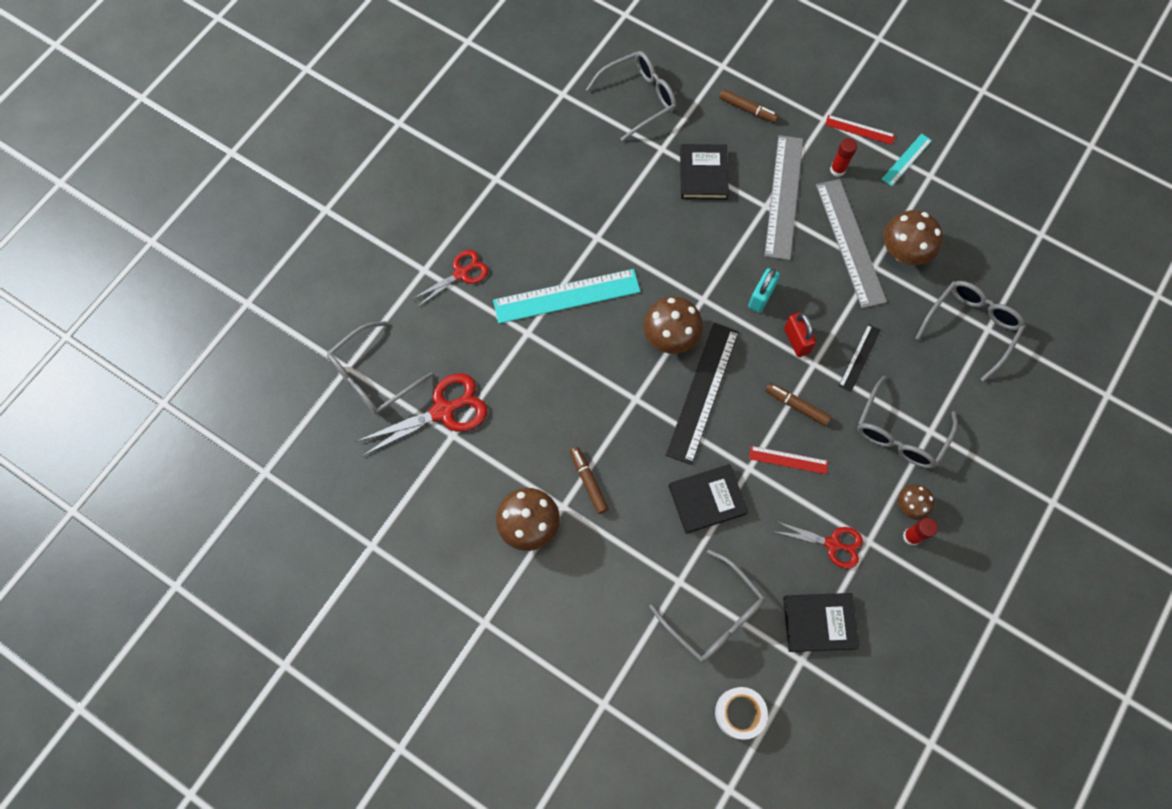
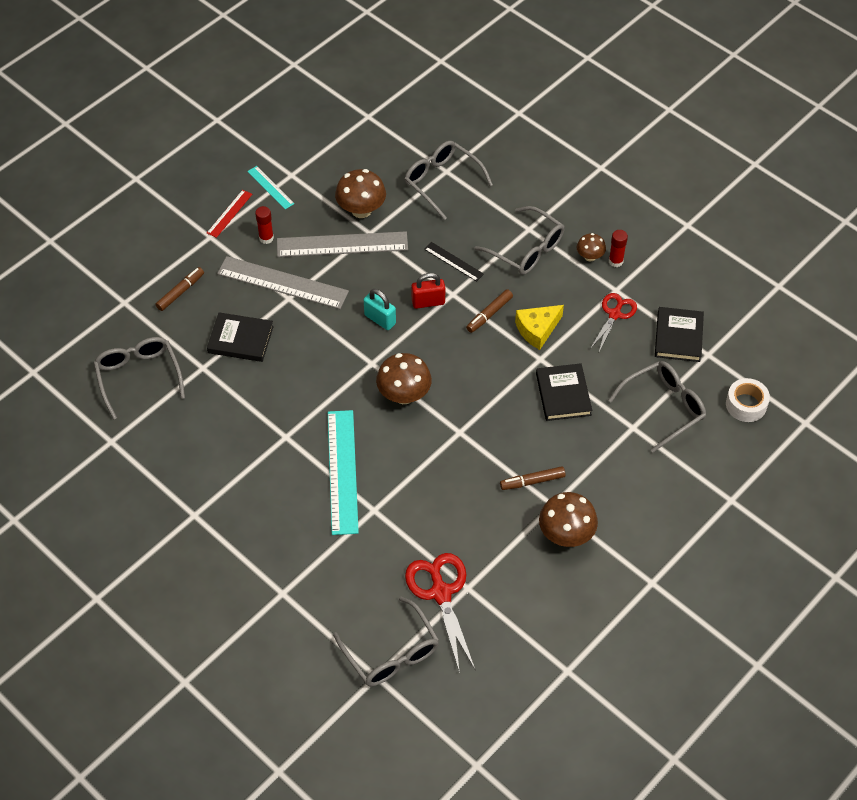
camera: 80 degrees left, 15 degrees down
red scissors [413,250,488,307] -> none
black ruler [666,323,739,465] -> none
red ruler [749,446,828,474] -> yellow cheese [515,305,564,350]

